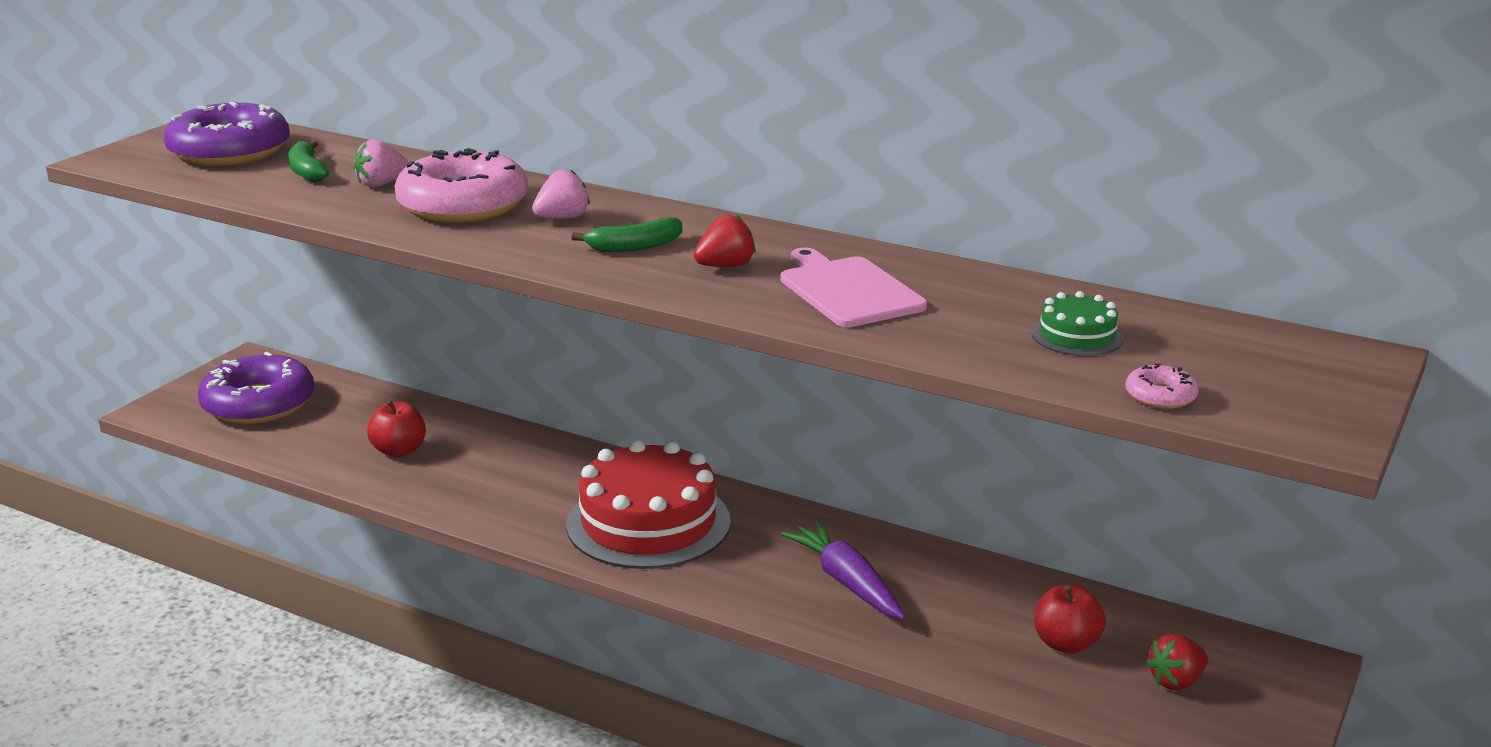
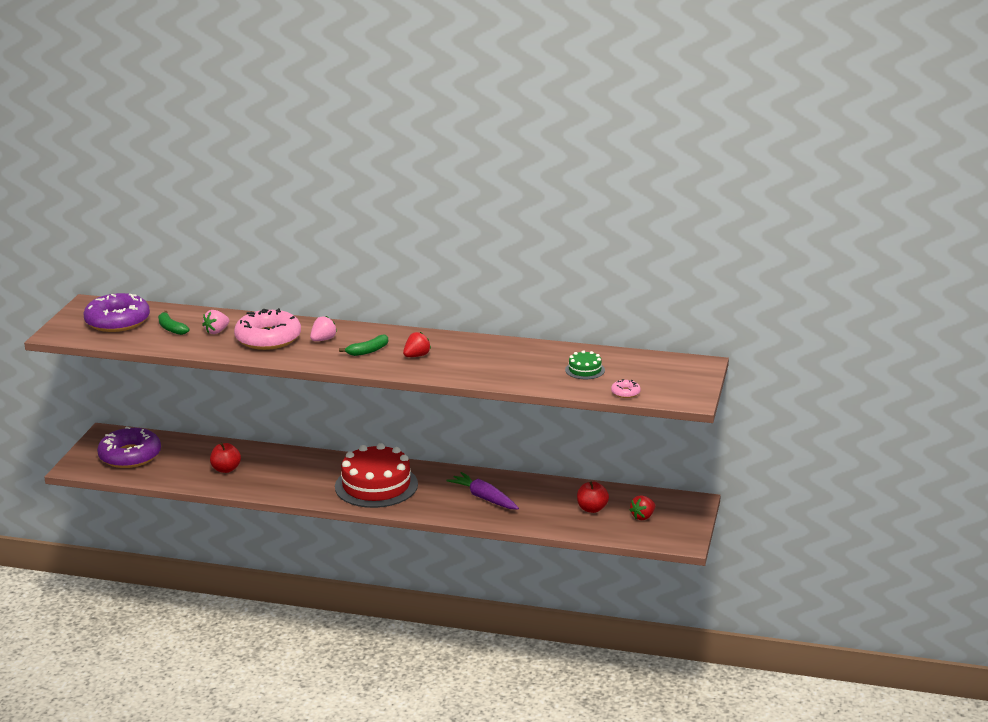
camera: 15 degrees left, 0 degrees up
pink cutting board [781,247,927,327] -> none

